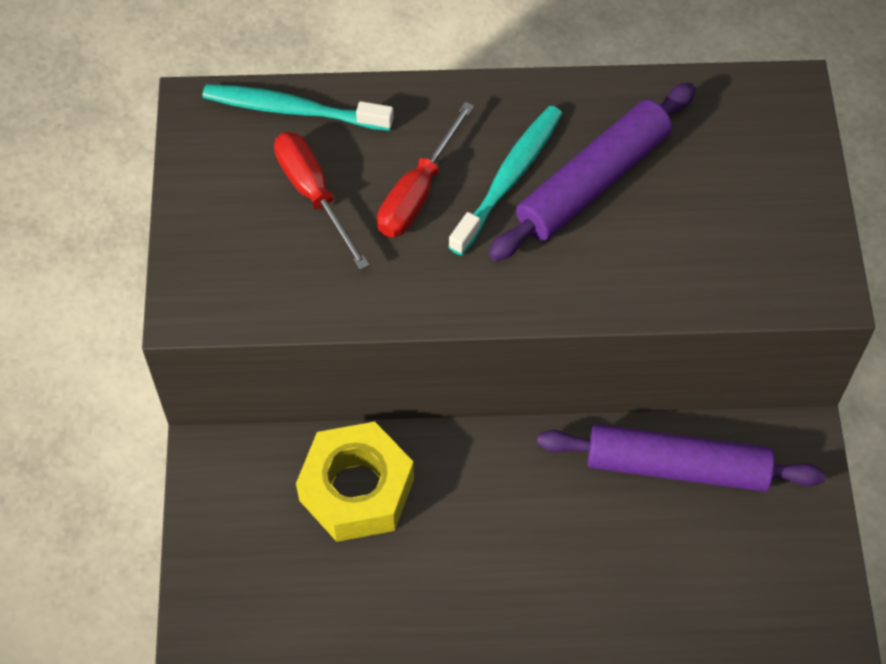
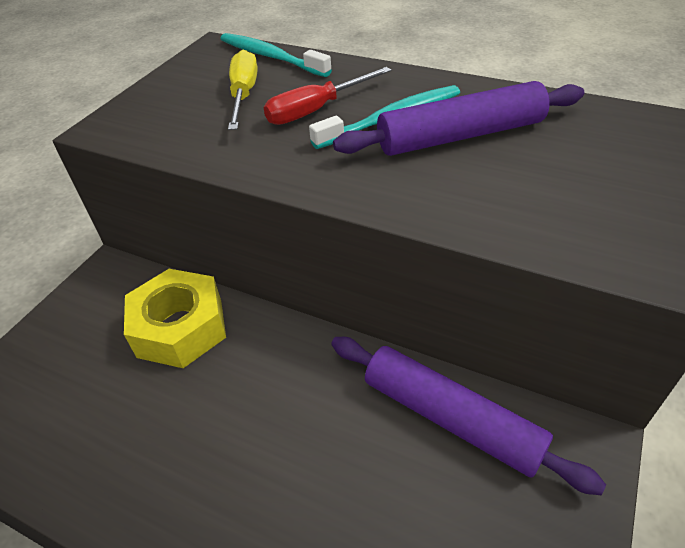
camera: 30 degrees right, 15 degrees down
red screwdriver [274,132,369,270] -> yellow screwdriver [228,50,257,130]

